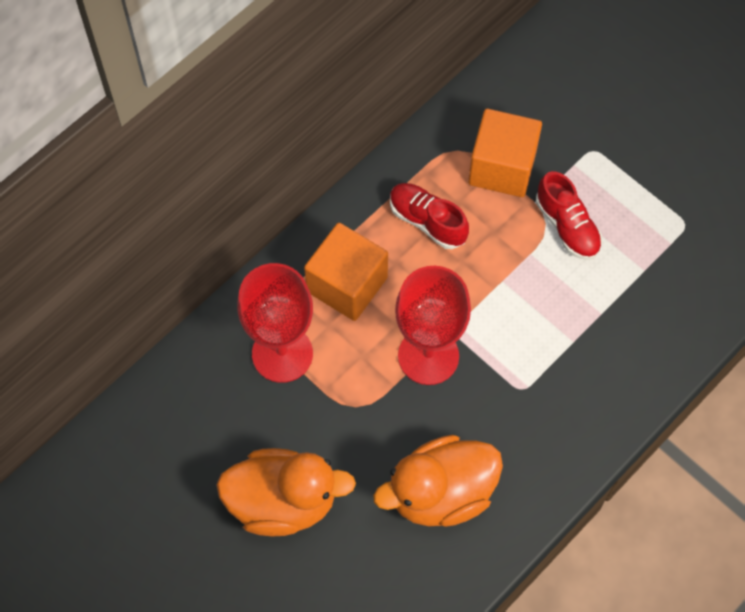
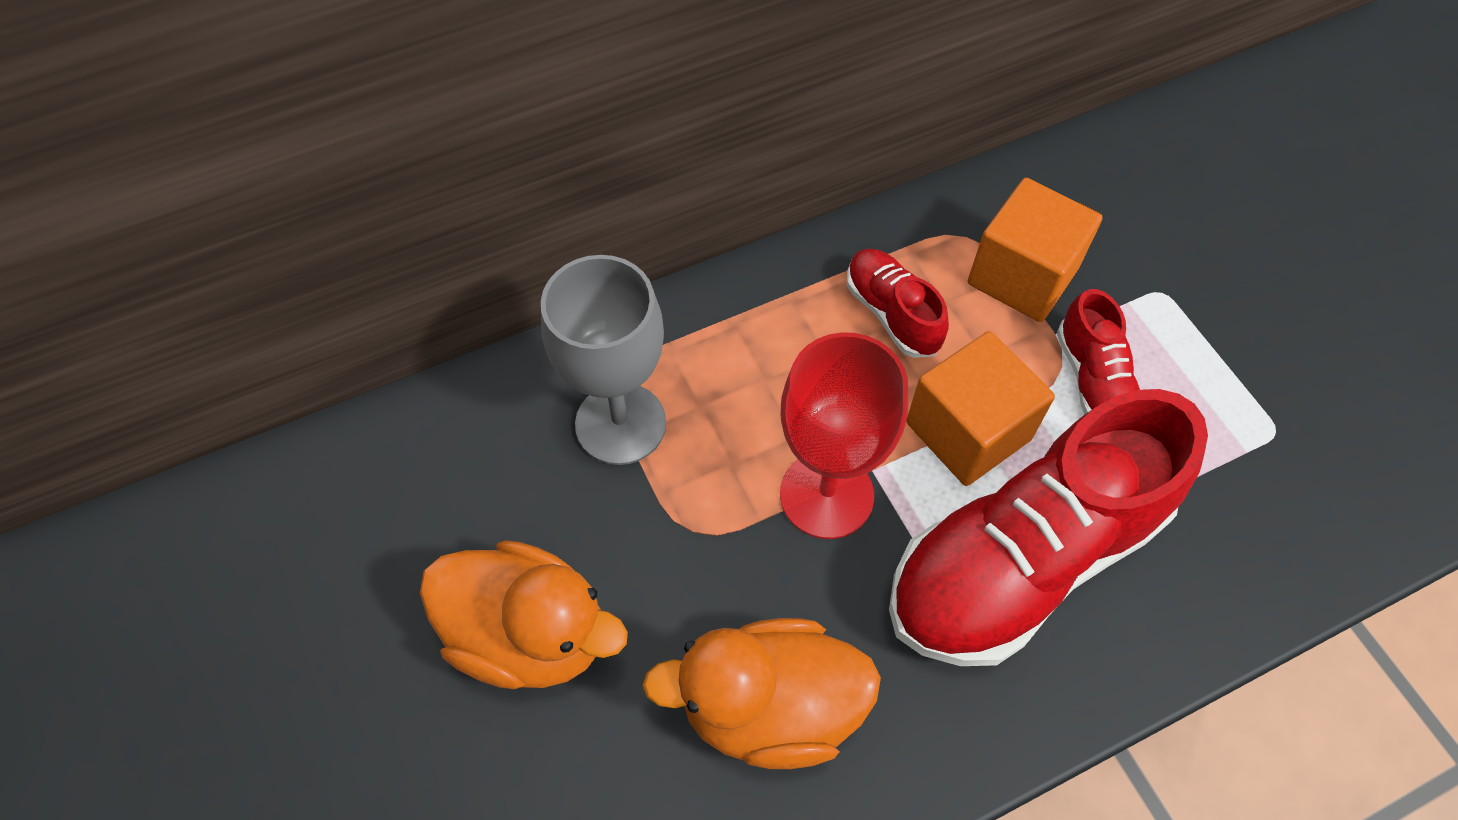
camera: 20 degrees right, 5 degrees down
red goblet [237,263,313,383] -> grey goblet [541,255,666,465]
orange cube [304,223,388,321] -> orange cube moved to [906,331,1055,486]
none -> red shoe [889,389,1208,666]

